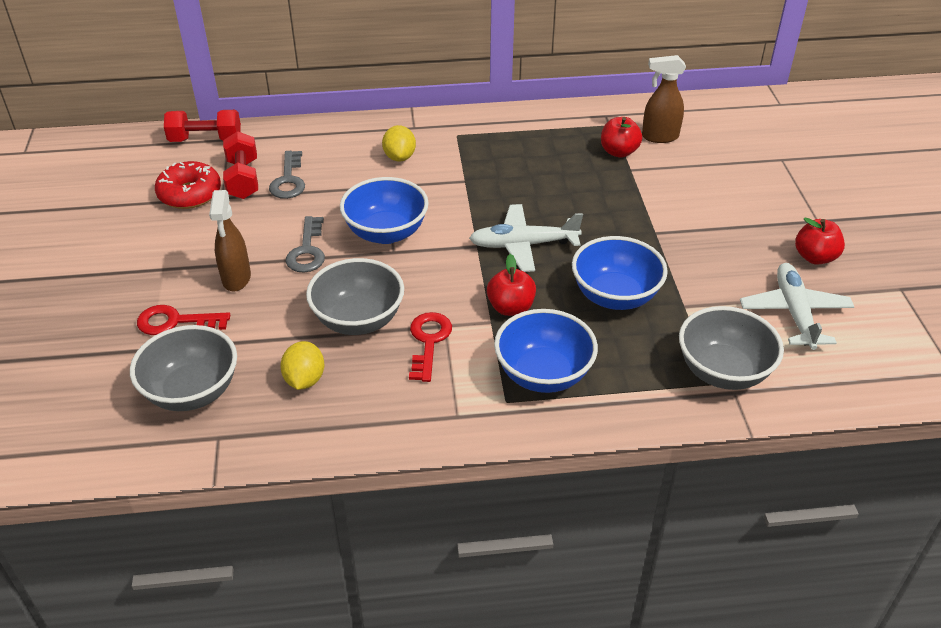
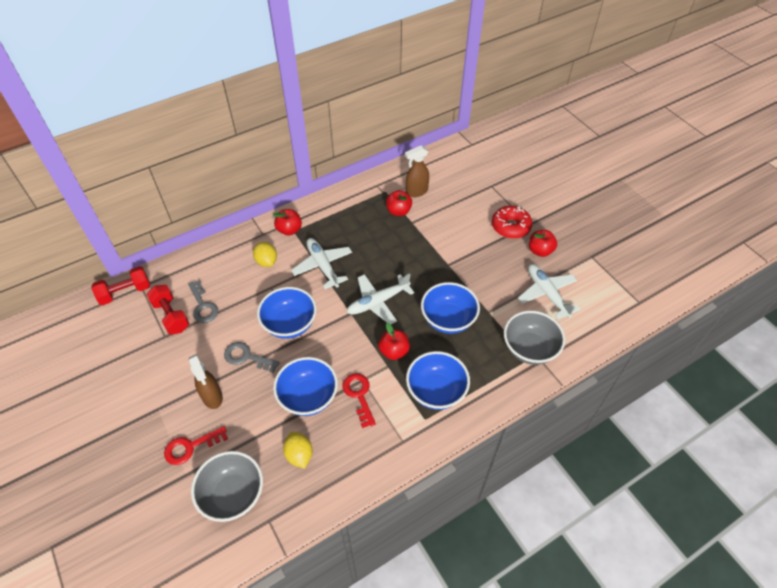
camera: 25 degrees left, 10 degrees up
red donut [155,161,221,209] -> red donut moved to [492,206,532,239]
grey key [286,216,325,273] -> grey key turned 135 degrees clockwise [224,342,280,373]
grey bowl [306,258,404,335] -> blue bowl [273,357,338,416]
none -> red apple [273,209,302,236]
none -> white plane [291,238,352,289]

